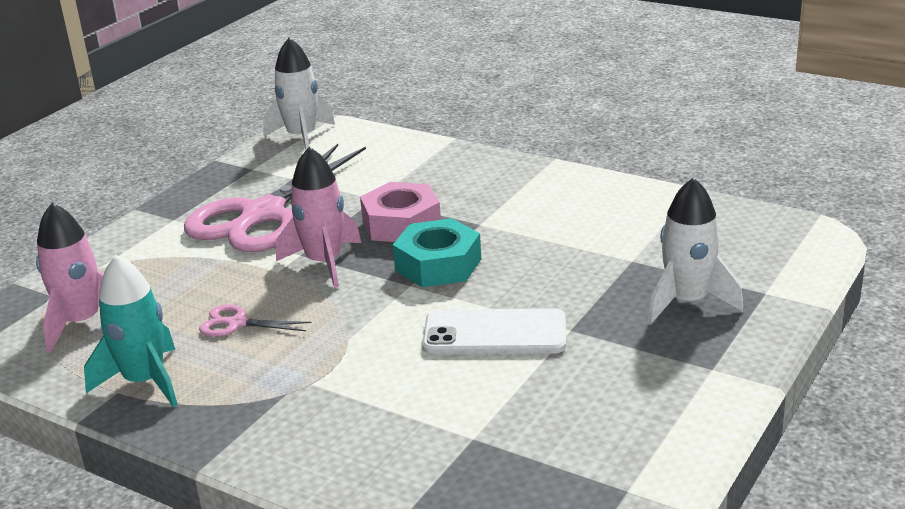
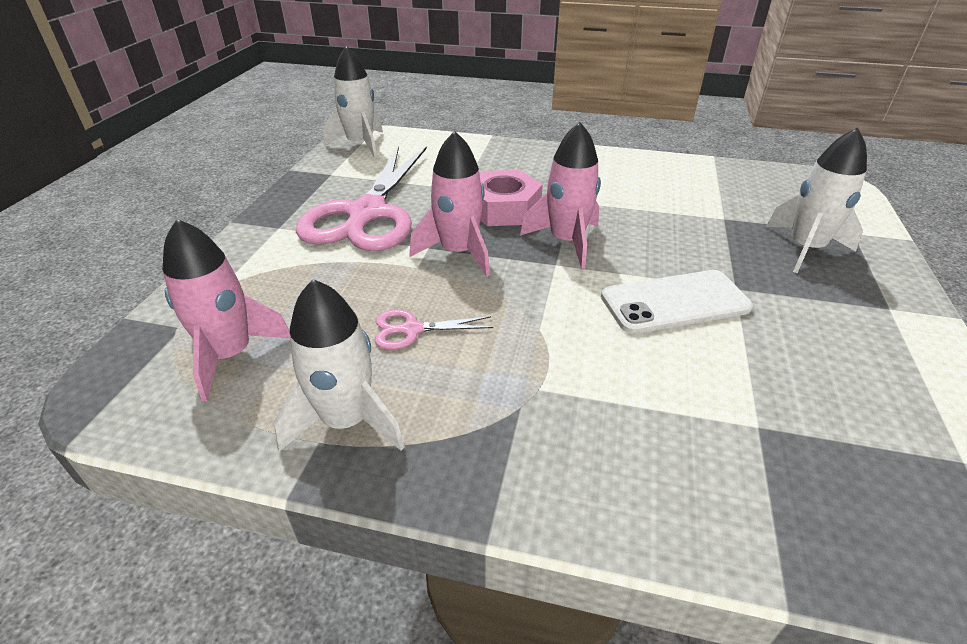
camera: 20 degrees left, 10 degrees up
turquoise rocket [84,255,178,407] -> white rocket [274,279,405,452]
turquoise nut [393,218,481,287] -> pink rocket [520,122,601,269]

